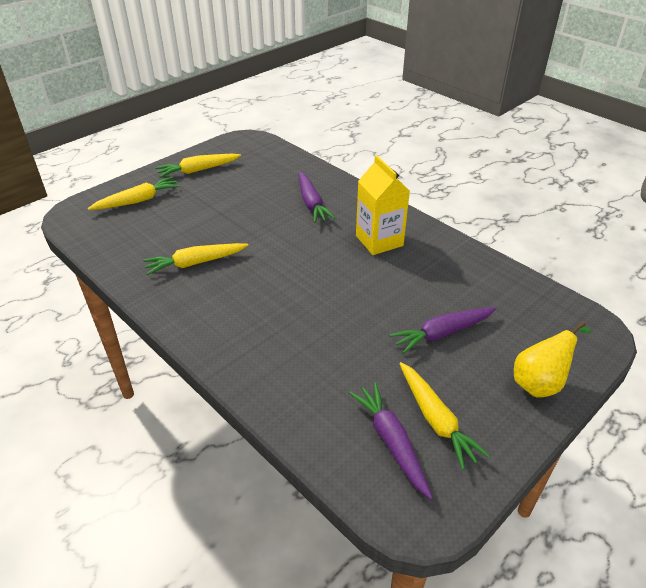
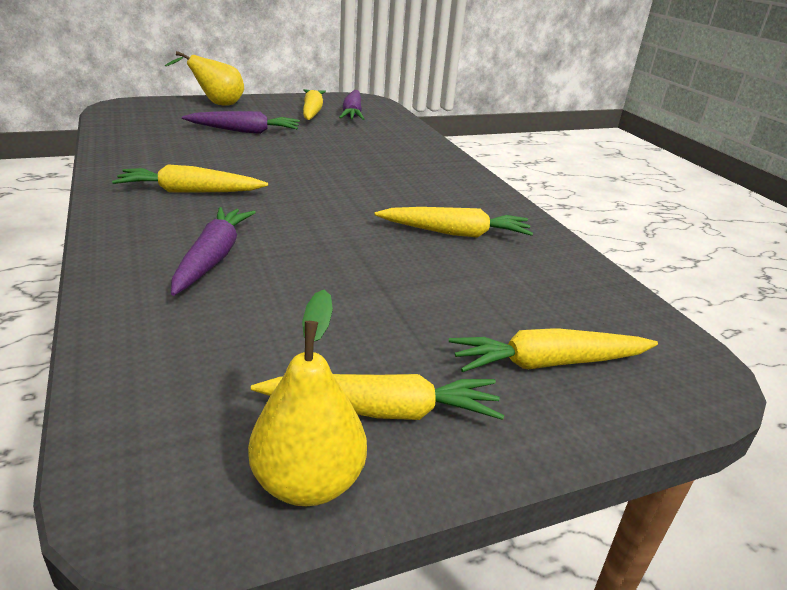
camera: 160 degrees left, 10 degrees down
yellow carton [356,155,410,255] -> yellow carrot [112,164,268,192]
none -> yellow pear [248,290,367,506]

